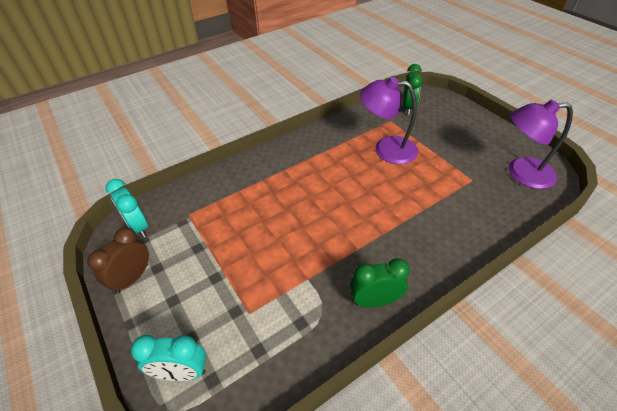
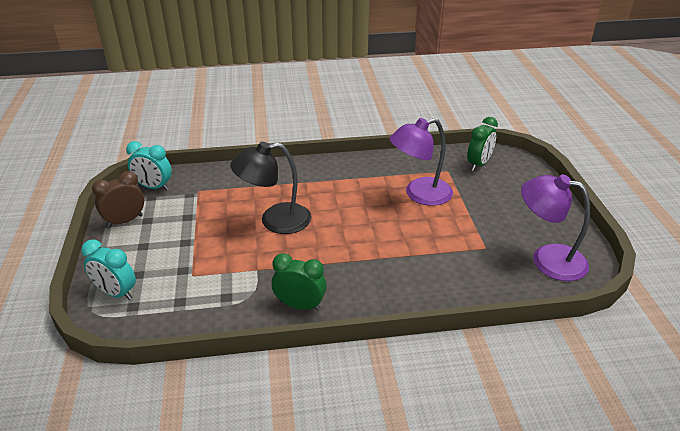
camera: 25 degrees right, 10 degrees down
turquoise clock [106,179,148,238] -> turquoise clock turned 60 degrees counterclockwise [126,141,172,190]
purple lamp [360,77,418,164] -> purple lamp turned 60 degrees counterclockwise [389,118,453,206]
none -> black lamp [230,142,311,234]

